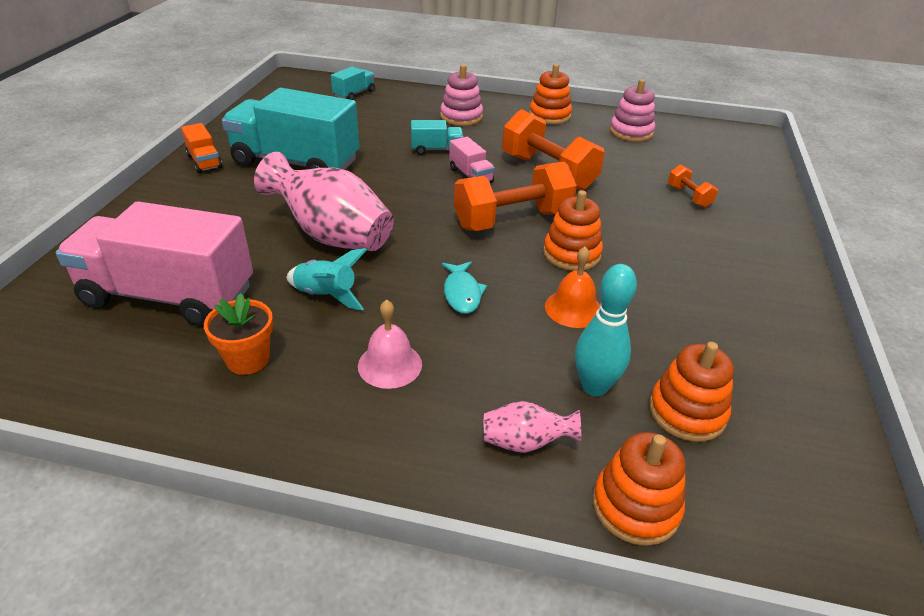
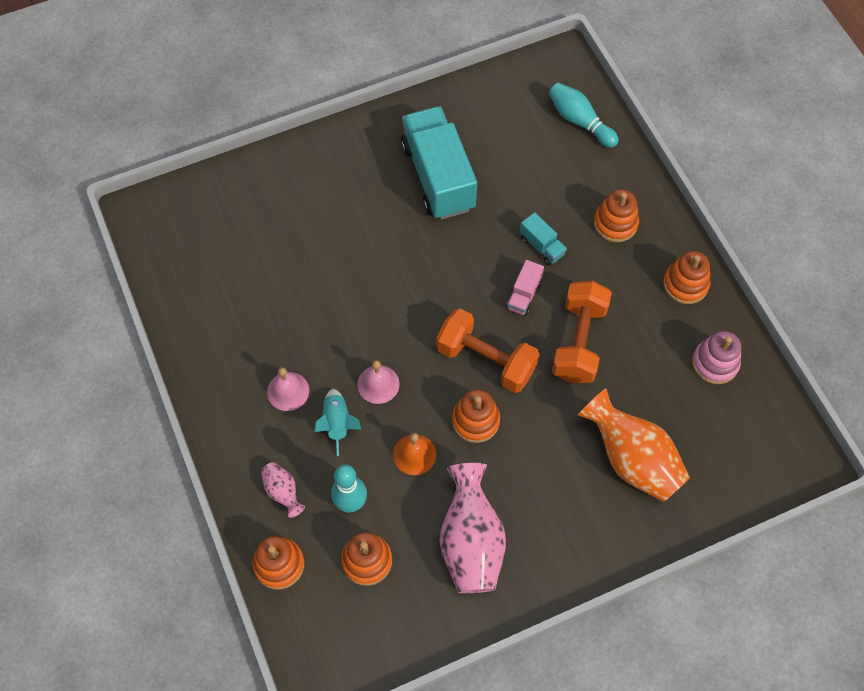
camera: 55 degrees right, 25 degrees up
pink truck [56,201,253,326] -> none
orange truck [181,123,222,173] -> none
orange flower pot [204,293,273,375] -> none
pink vase [254,152,394,251] -> pink vase moved to [439,463,506,593]
turquoise rocket [287,248,367,310] -> turquoise rocket moved to [315,389,361,456]
turquoise truck [331,67,375,100] -> turquoise bowling pin [549,83,619,148]
pink stacking toy [440,64,483,126] -> orange stacking toy [594,189,639,242]
turquoise fish [441,261,487,314] -> pink bell [357,360,399,404]
orange dumbbell [668,164,718,208] -> orange vase [578,388,690,502]

